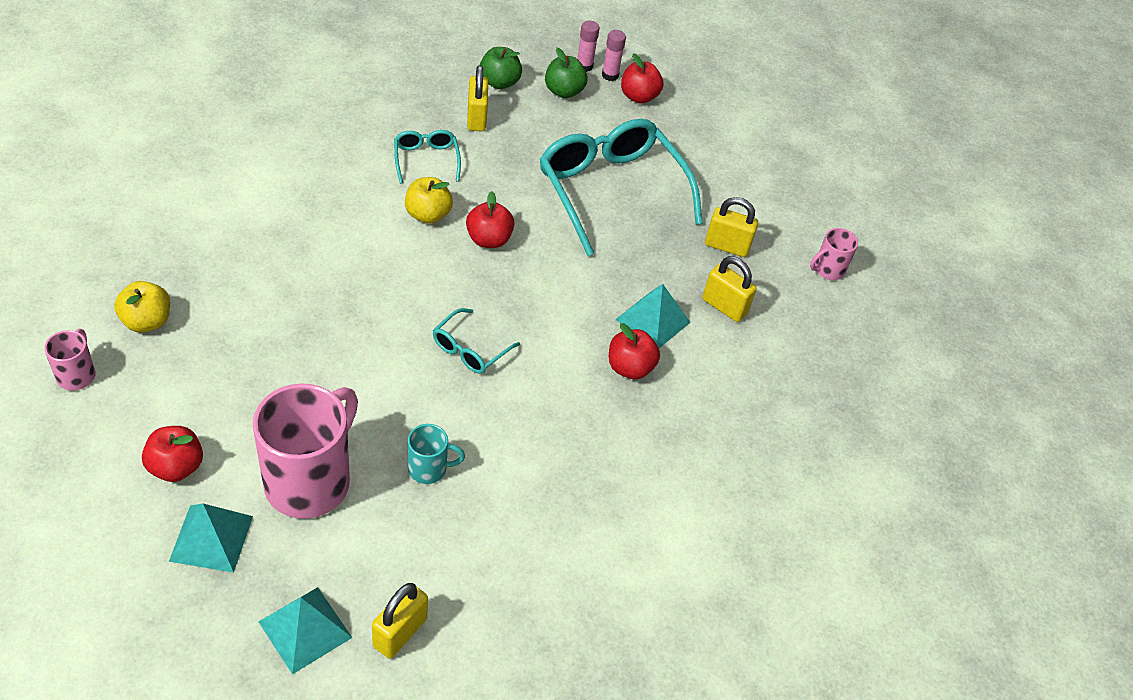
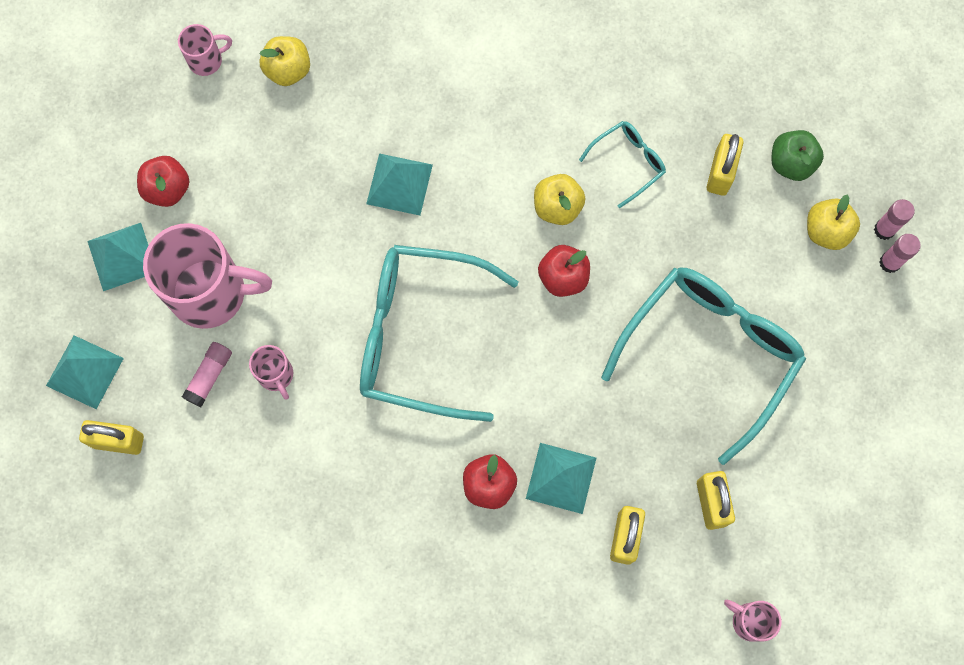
camera: 70 degrees right, 25 degrees up
turquoise mug [408,424,465,484] -> pink mug [249,345,293,400]
turquoise glasses [433,308,520,374] -> turquoise glasses [360,245,518,422], size x2.19
yellow padlock [467,65,488,131] -> yellow padlock turned 45 degrees counterclockwise [707,134,744,196]
green apple [545,48,588,98] -> yellow apple [807,195,860,250]
red apple [621,53,663,104] -> none
none -> pink glue stick [182,342,232,407]
none -> turquoise pyramid [366,153,433,216]

